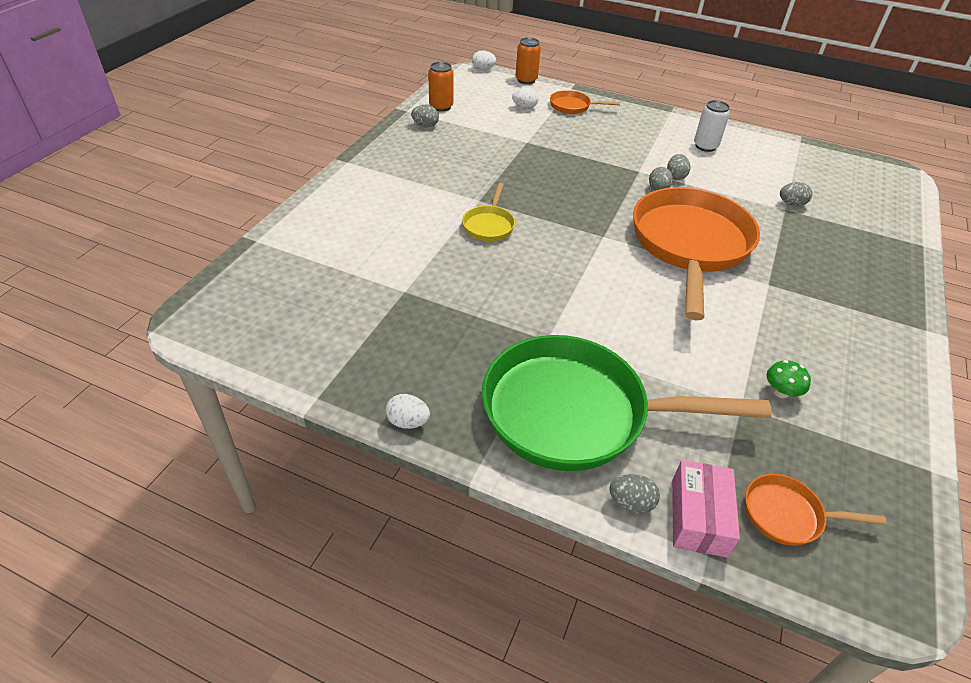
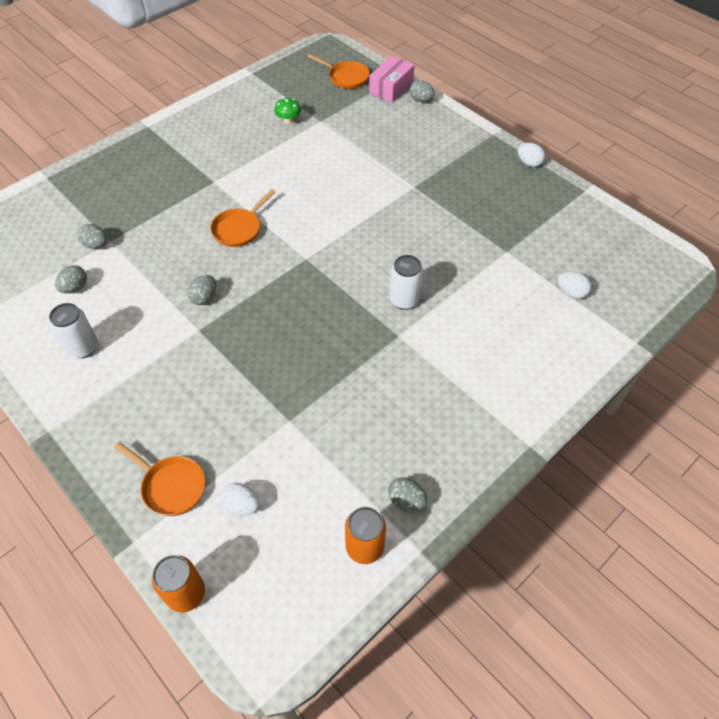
camera: 155 degrees left, 10 degrees up
yellow pan [462,183,515,241] -> white can [390,255,423,310]
white egg [472,50,496,70] -> white egg moved to [558,272,591,299]
green pan [482,335,772,471] -> none
orange pan [633,187,760,320] -> orange pan [210,189,276,247], size x0.43
grey egg [667,154,690,180] -> grey egg moved to [55,265,87,293]

